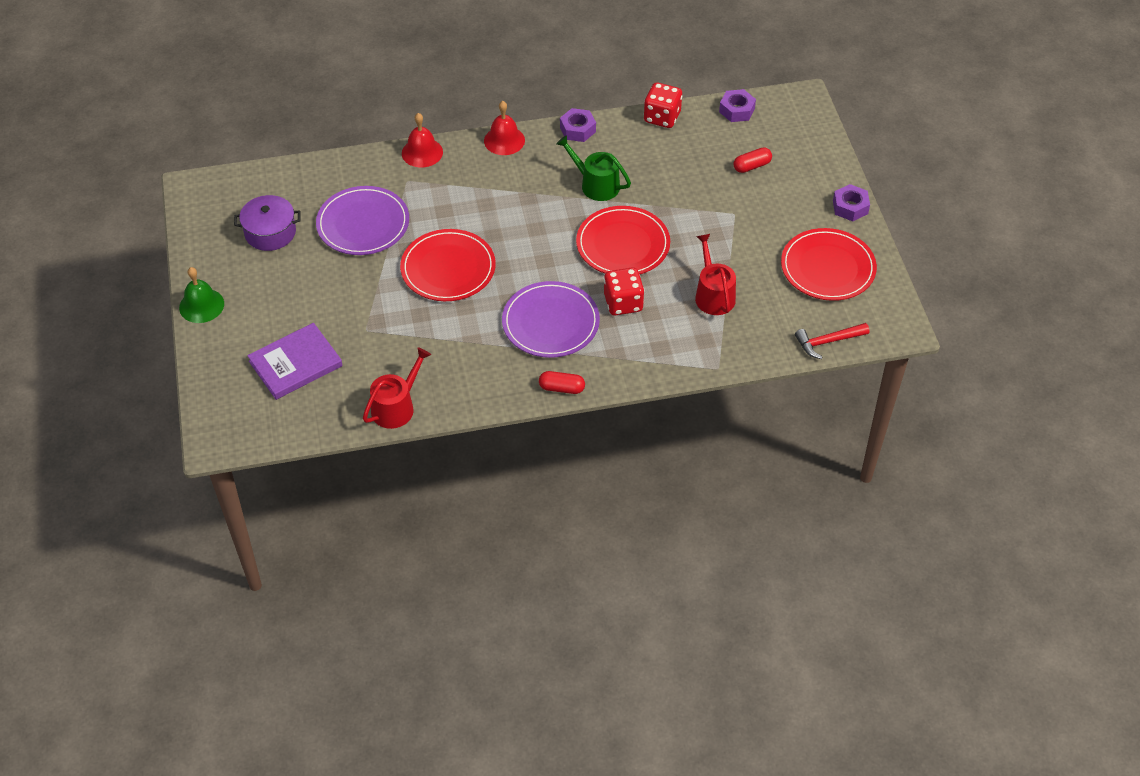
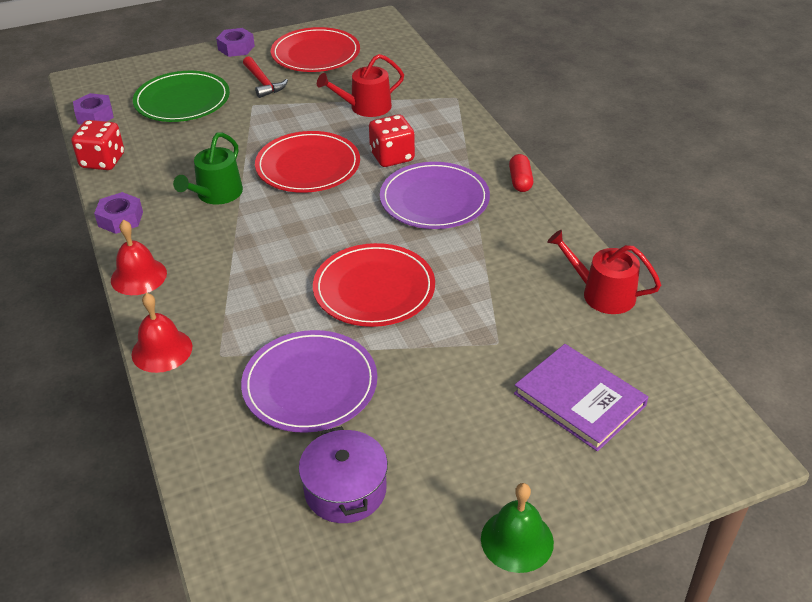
camera: 100 degrees left, 10 degrees down
red capsule [733,147,772,173] -> green plate [133,71,230,122]
red hammer [795,323,869,359] -> red hammer moved to [243,56,288,98]

